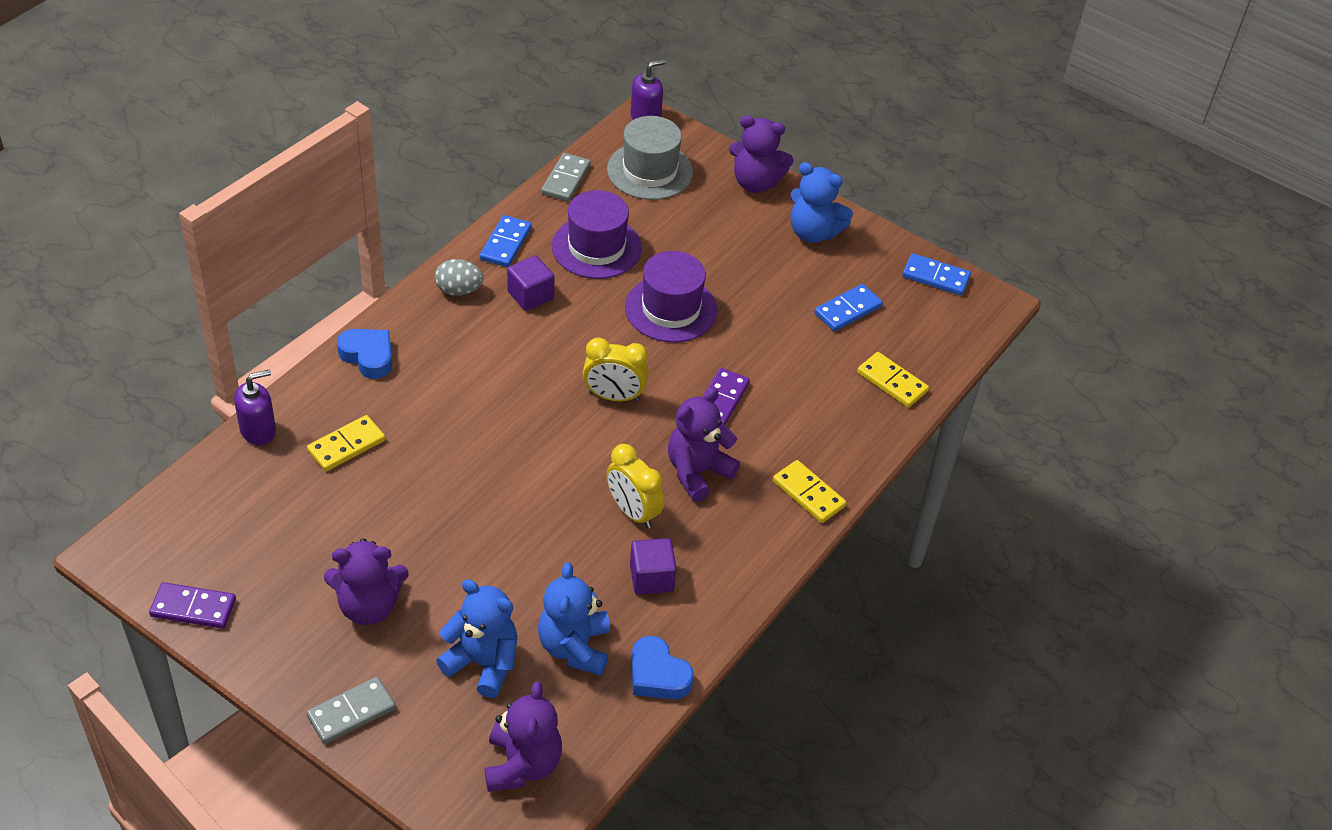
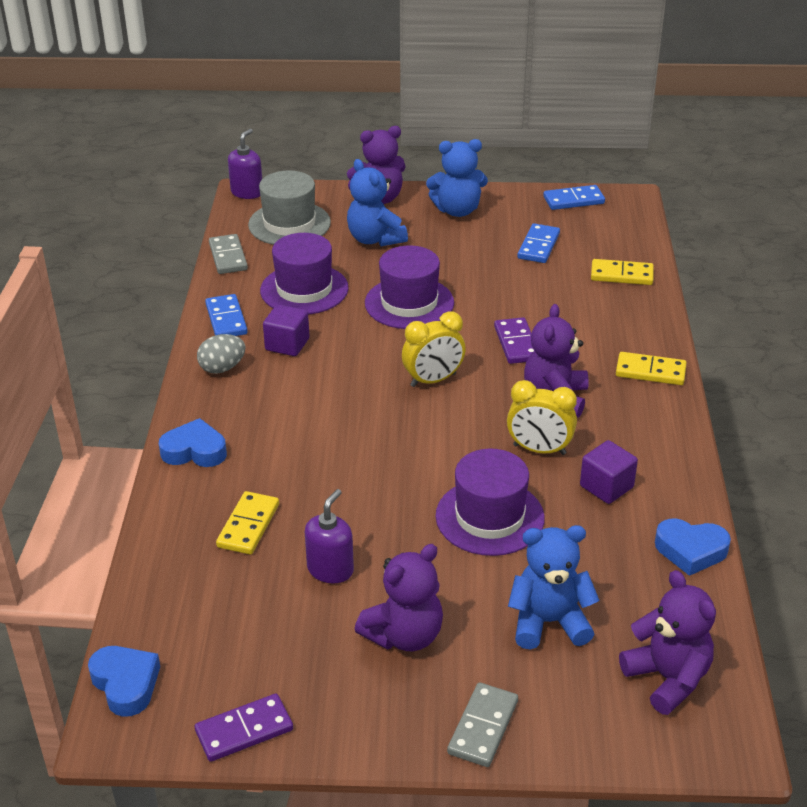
camera: 30 degrees left, 10 degrees down
purple soap dispenser [234,370,276,445] -> purple soap dispenser moved to [305,489,354,583]
blue teddy bear [538,562,610,676] -> blue teddy bear moved to [347,159,408,246]
none -> blue heart [88,646,160,717]
none -> purple hat [435,449,545,556]

